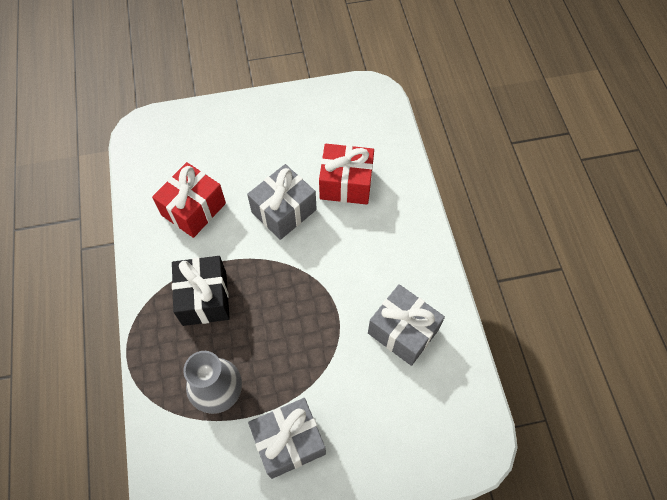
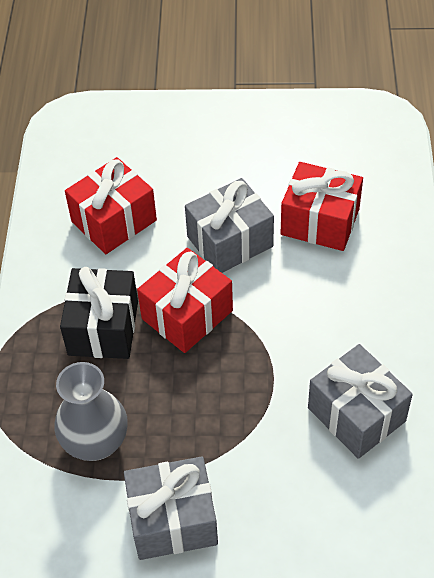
camera: 15 degrees right, 10 degrees down
none -> red gift [137,248,233,353]

